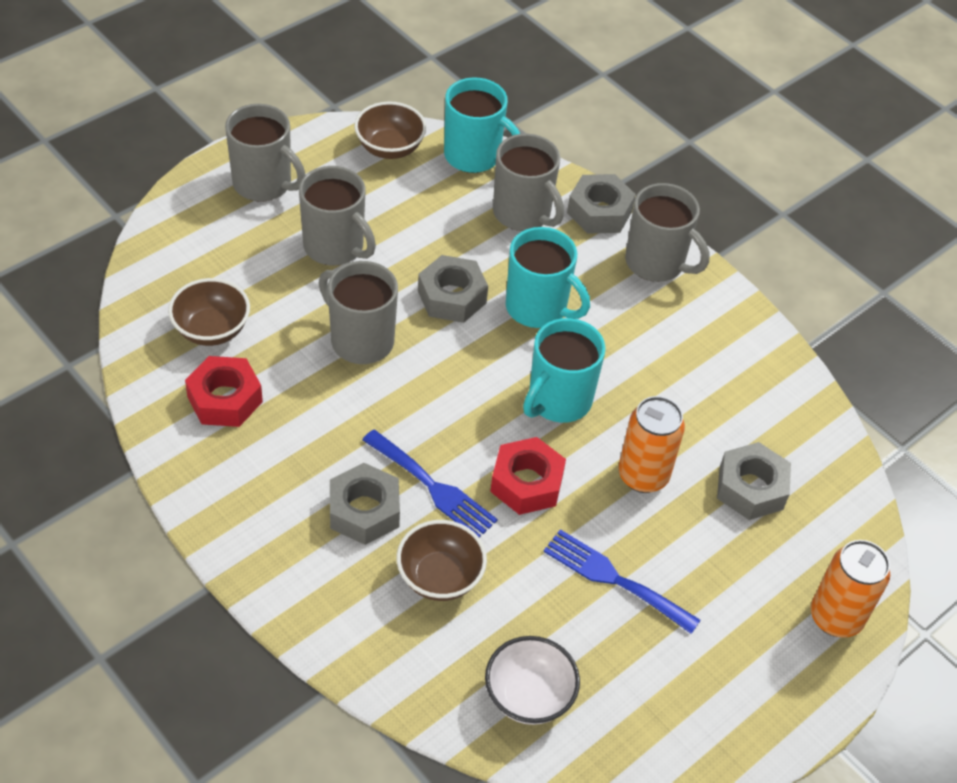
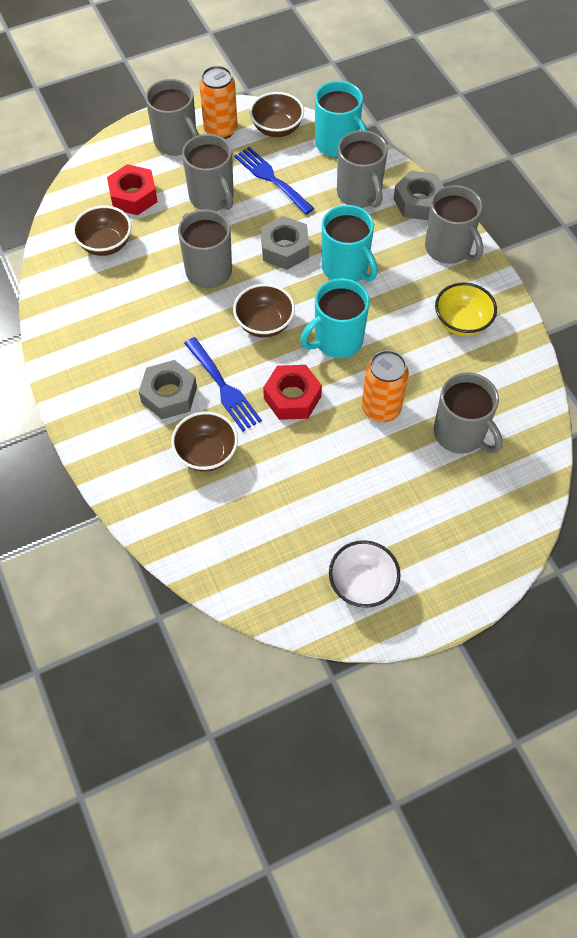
camera: 20 degrees right, 10 degrees up
red nut [185,356,263,427] -> red nut moved to [107,164,158,215]
white bowl [485,636,580,725] -> white bowl moved to [329,540,401,608]
blue fork [543,529,701,634] -> blue fork moved to [234,147,314,215]
grey nut [717,442,791,520] -> grey mug [434,372,503,454]
orange can [811,540,890,638] -> orange can moved to [199,66,238,139]
none -> brown bowl [233,284,295,338]
none -> yellow bowl [435,282,497,336]

